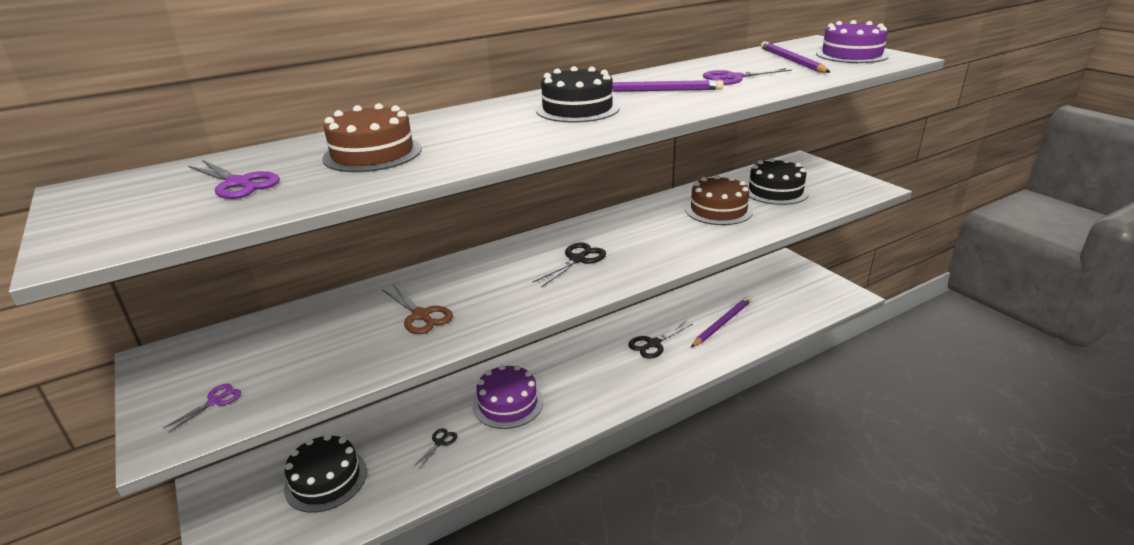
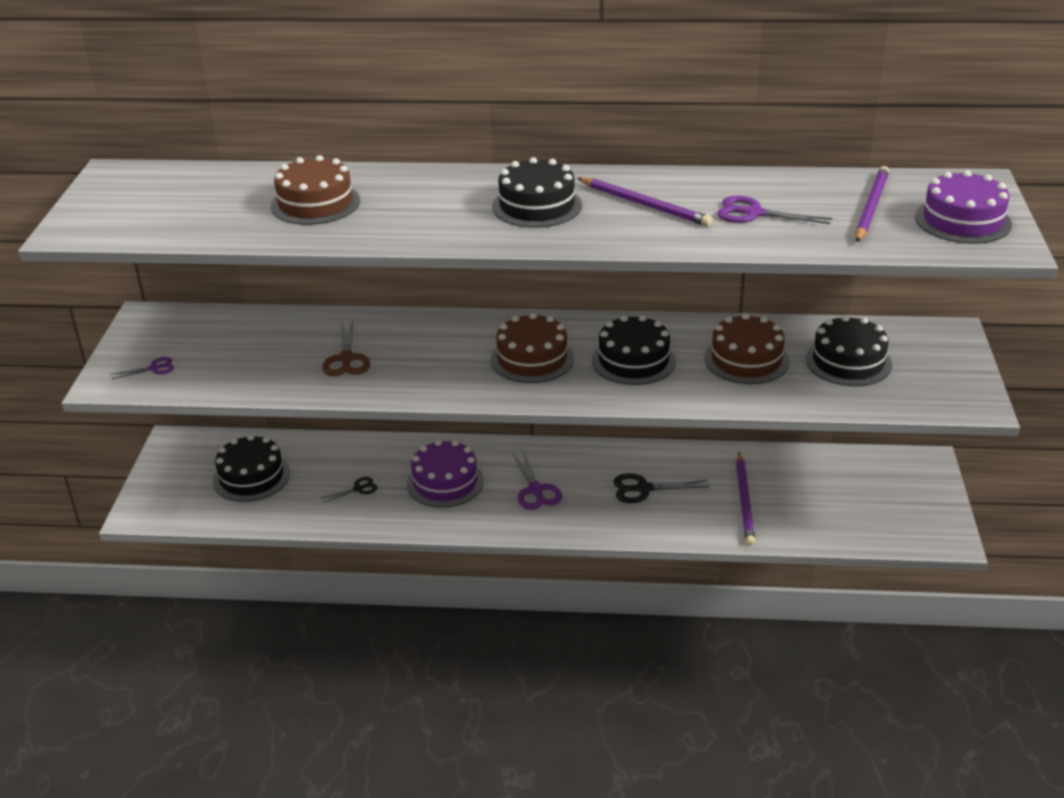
camera: 35 degrees right, 5 degrees up
purple scissors [188,160,280,199] -> purple scissors moved to [512,450,562,510]
black scissors [532,242,606,287] -> brown cake [491,313,574,383]
purple pencil [691,296,752,347] -> purple pencil turned 105 degrees clockwise [736,452,755,546]
none -> black cake [592,315,676,385]

